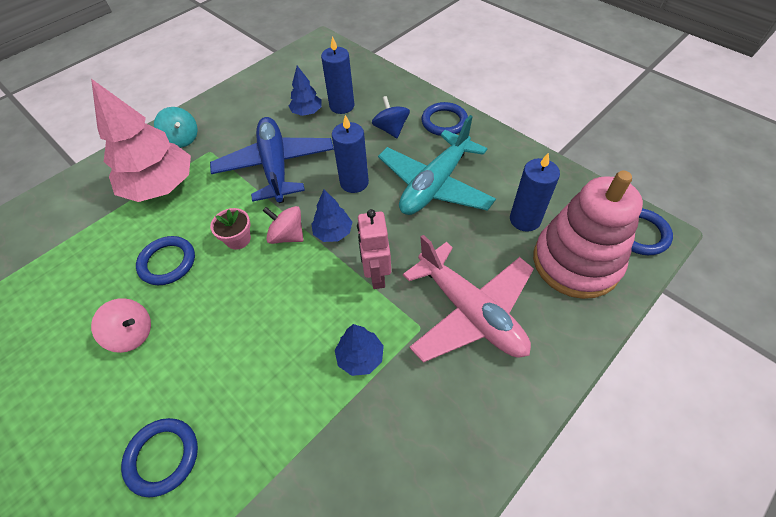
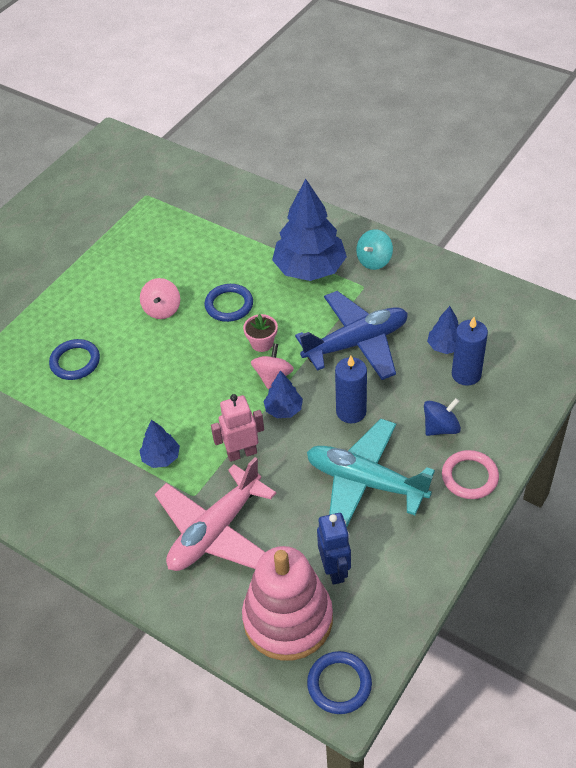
camera: 80 degrees right, 5 degrees down
pink tree [91,79,191,202] -> blue tree [272,179,347,281]
blue ring [422,102,468,136] -> pink ring [442,450,499,499]
blue candle [510,152,560,232] -> blue robot [317,513,351,585]

